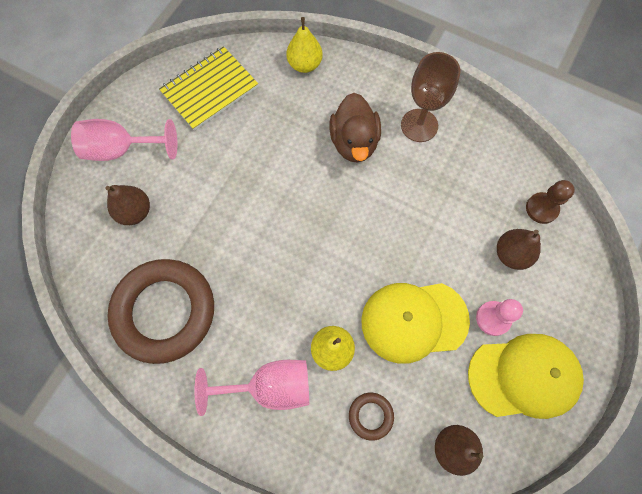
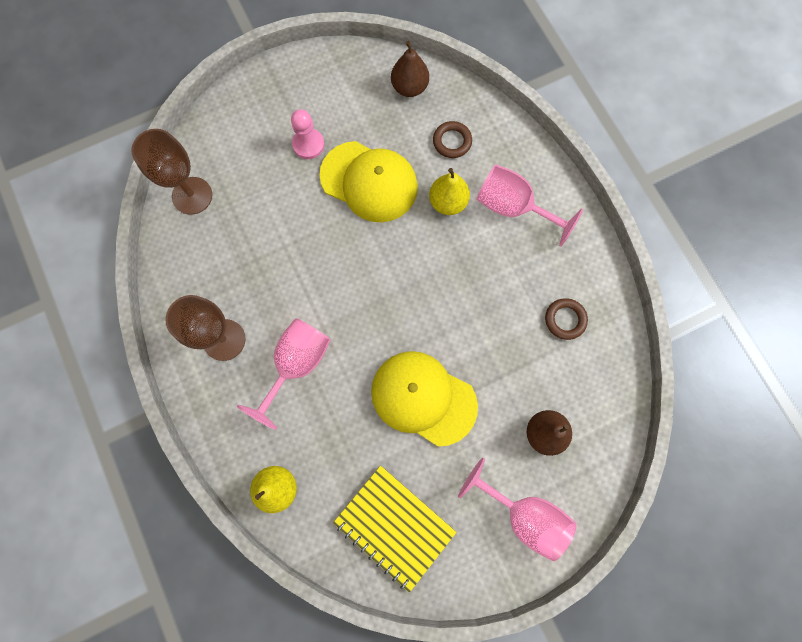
camera: 145 degrees left, 5 degrees up
brown ring [108,259,214,364] -> brown ring [545,298,588,340], size x0.41
yellow notebook [159,46,258,131] -> yellow notebook turned 45 degrees clockwise [333,466,457,593]
brown duck [329,93,381,163] -> pink goblet [237,318,331,430]
yellow cap [468,334,584,419] -> yellow cap moved to [371,351,478,447]
brown pear [497,229,541,270] -> none
brown pawn [526,180,575,224] -> brown goblet [131,129,212,215]

